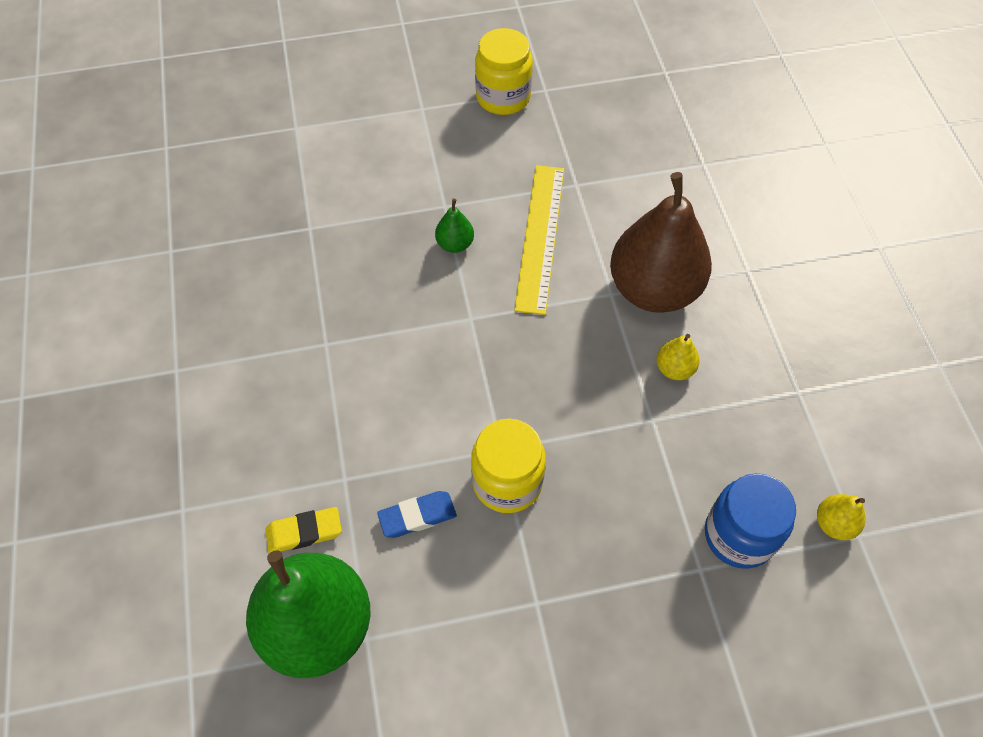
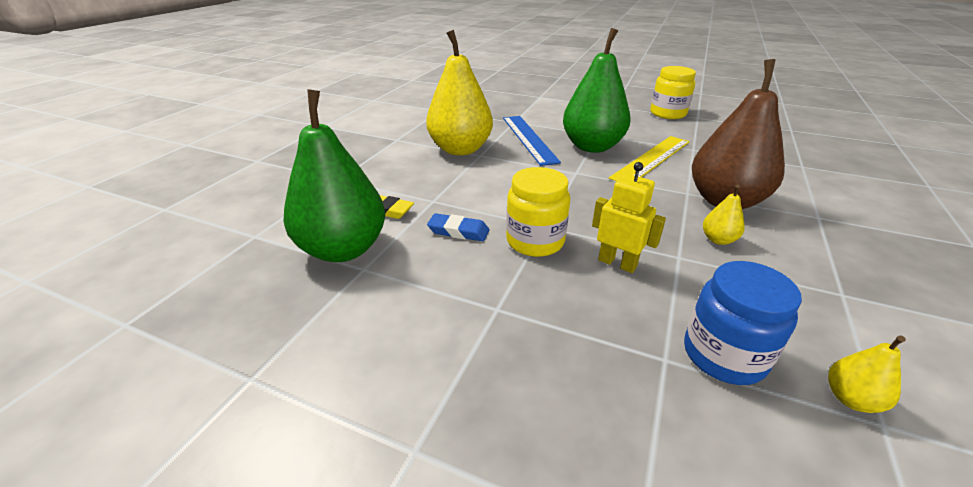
camera: 35 degrees right, 25 degrees down
green pear [435,199,474,253] -> green pear [563,28,631,153], size x2.42
none -> yellow pear [426,30,493,156]
none -> blue ruler [503,116,561,166]
none -> yellow robot [592,162,666,273]

